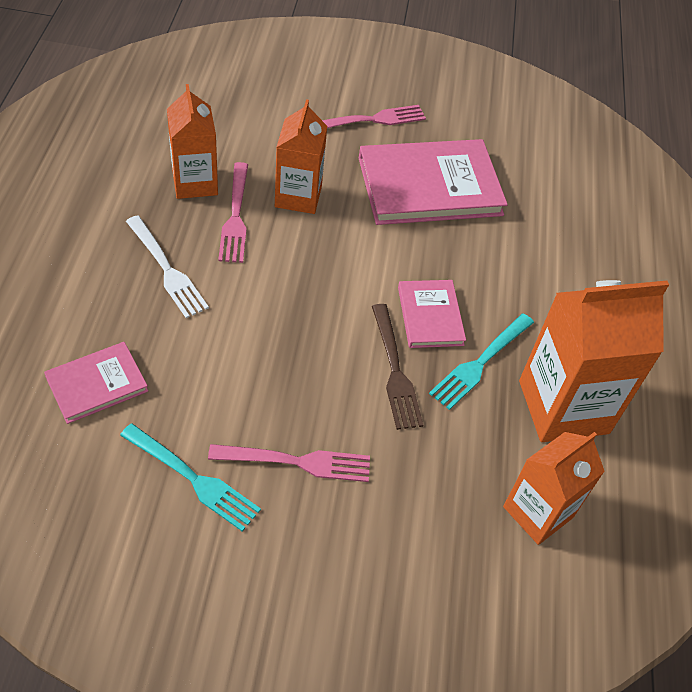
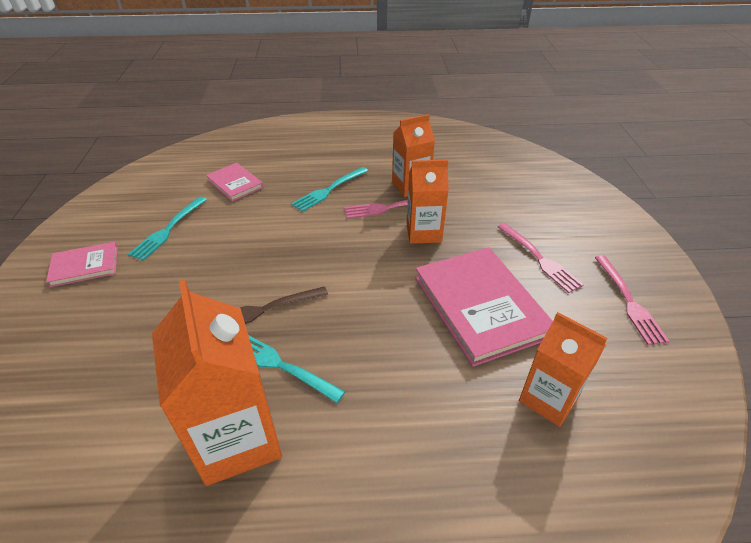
camera: 85 degrees right, 10 degrees down
white fork [126,216,209,318] -> turquoise fork [291,167,368,212]
pink fork [208,444,370,482] -> pink fork moved to [595,255,669,345]
pink book [398,280,466,348] -> pink book moved to [46,242,118,287]
orange carton [503,432,605,545] -> orange carton moved to [519,312,608,427]

